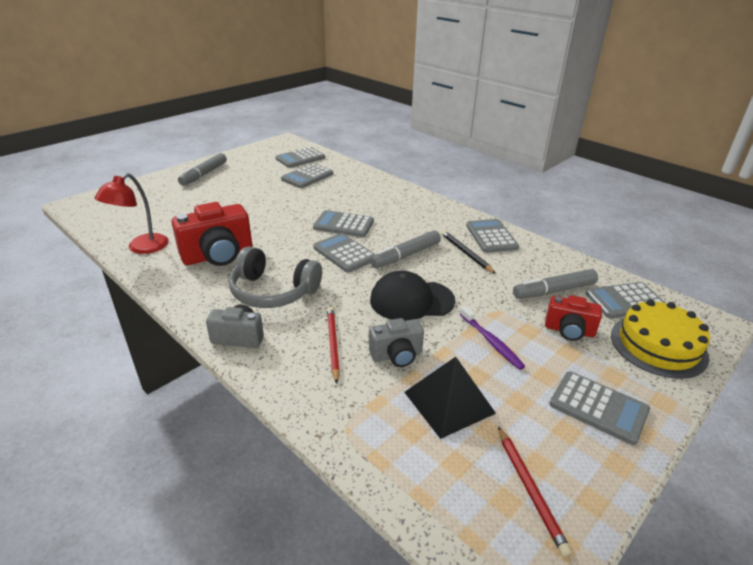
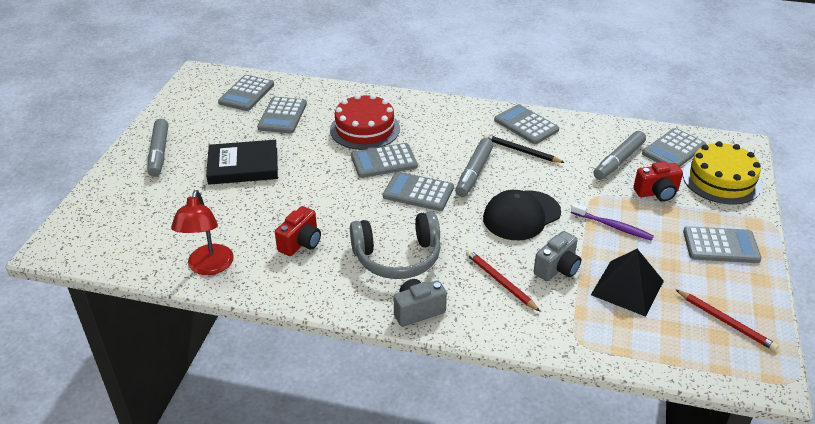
camera: 30 degrees left, 5 degrees up
red camera [171,202,252,266] -> red camera [275,206,321,256], size x0.59
none -> black book [206,140,278,185]
none -> red cake [330,94,400,150]

